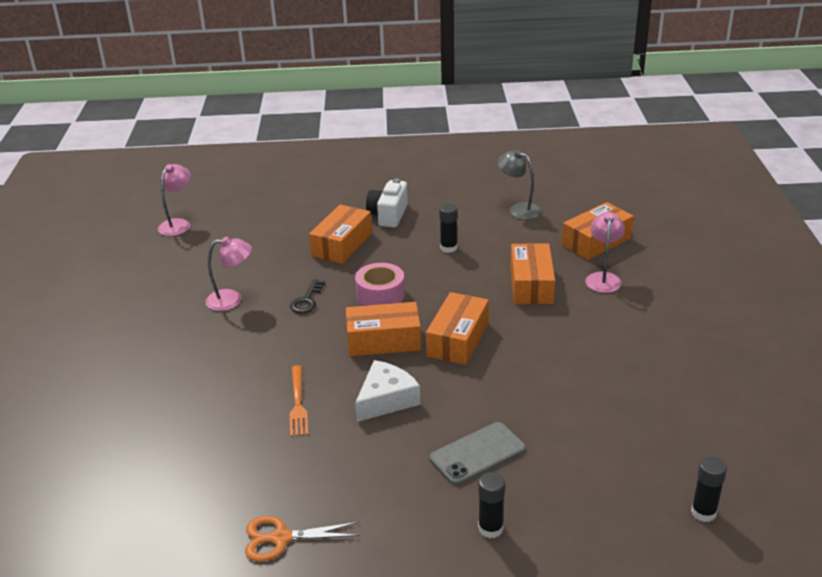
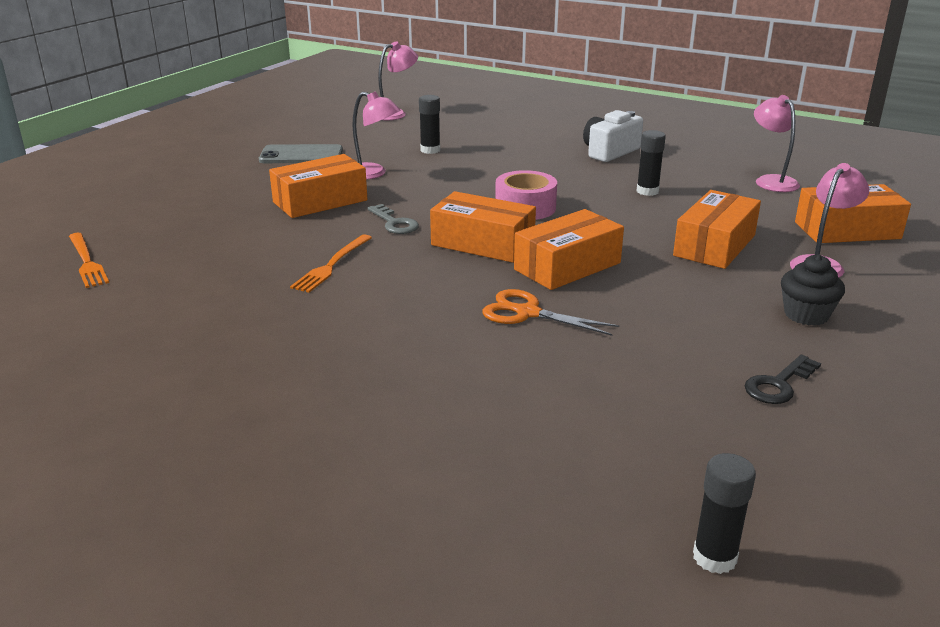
camera: 30 degrees right, 5 degrees down
orange scissors [245,516,360,561] -> orange scissors moved to [482,289,619,336]
black key [290,279,325,314] -> black key moved to [745,355,821,404]
orange box [309,205,372,264] -> orange box moved to [269,154,367,218]
white cheese [355,360,421,422] -> none
grey phone [430,422,526,485] -> grey phone moved to [259,144,343,163]
black glue stick [478,472,505,538] -> black glue stick moved to [419,95,440,154]
grey lamp [498,150,541,220] -> pink lamp [754,95,800,192]
none -> orange fork [69,233,109,288]
none -> grey key [367,204,419,234]
none -> black cupcake [781,254,845,326]

